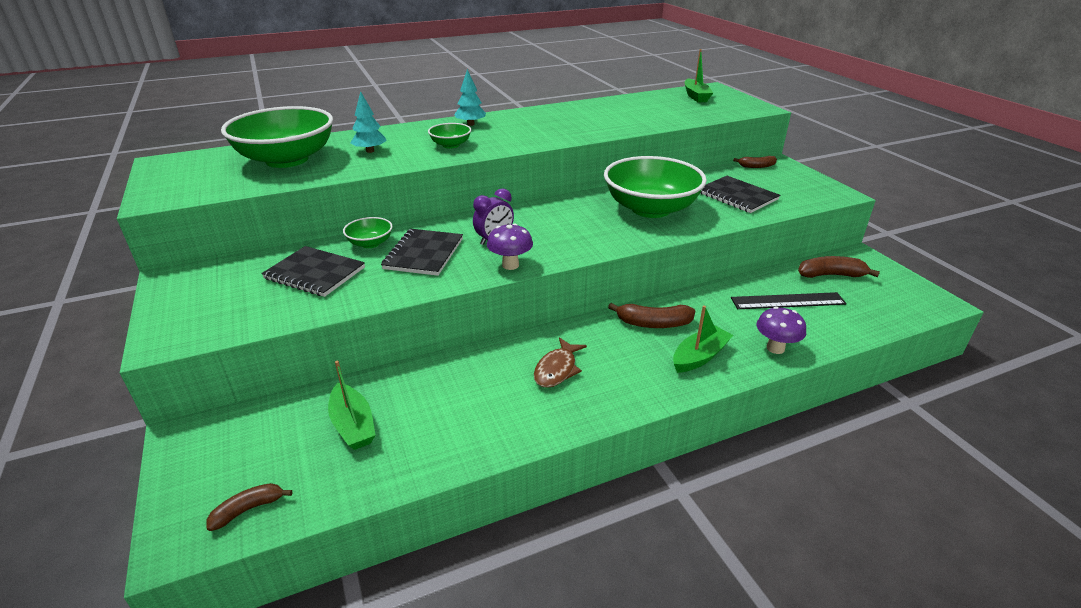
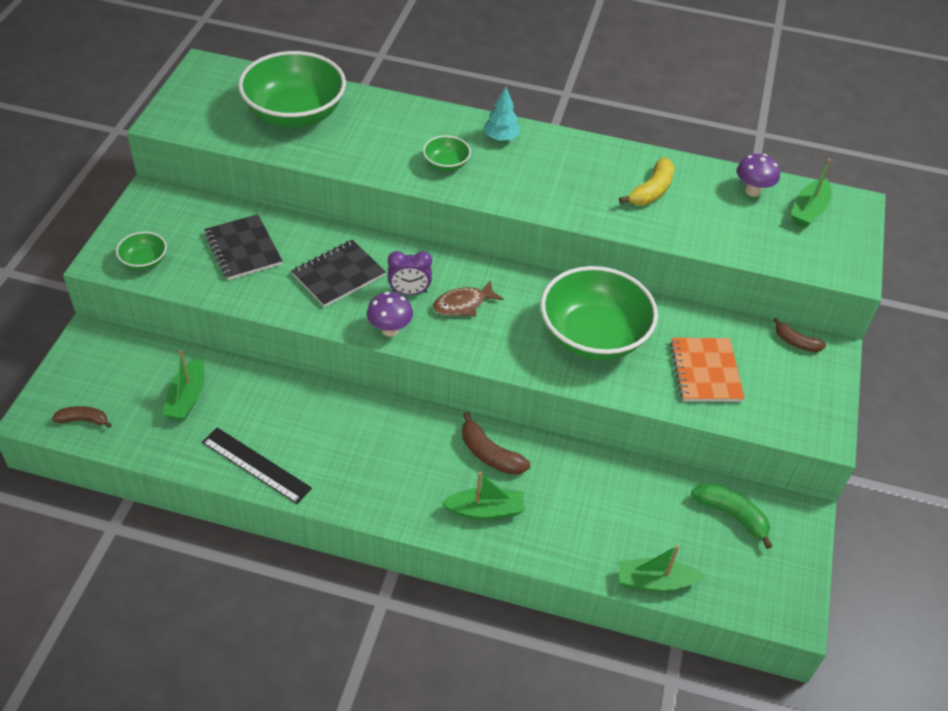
camera: 35 degrees right, 15 degrees up
green bowl [343,217,393,248] -> green bowl moved to [116,232,167,270]
turquoise tree [350,91,387,153] -> none
brown fish [534,337,587,388] -> brown fish moved to [433,280,503,317]
black notebook [700,176,780,213] -> orange notebook [670,338,745,402]
black ruler [731,292,847,309] -> black ruler moved to [202,428,312,504]
purple mushroom [756,307,806,354] -> purple mushroom moved to [737,154,780,197]
brown banana [798,256,880,278] -> green banana [691,483,772,549]
none -> green boat [618,545,704,592]
none -> yellow banana [619,157,674,205]

